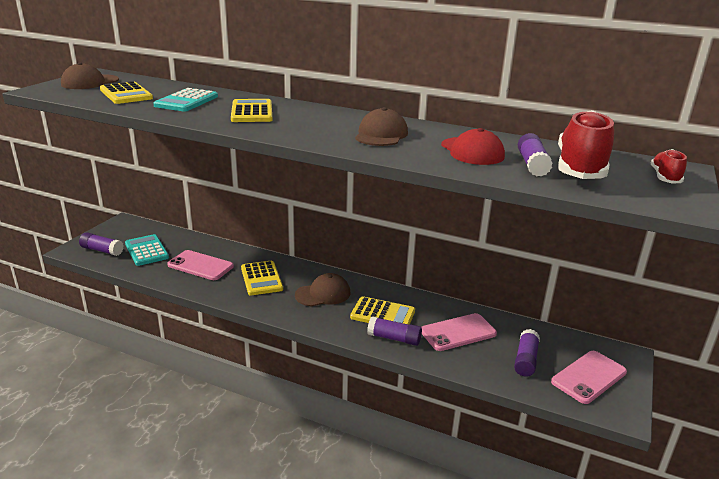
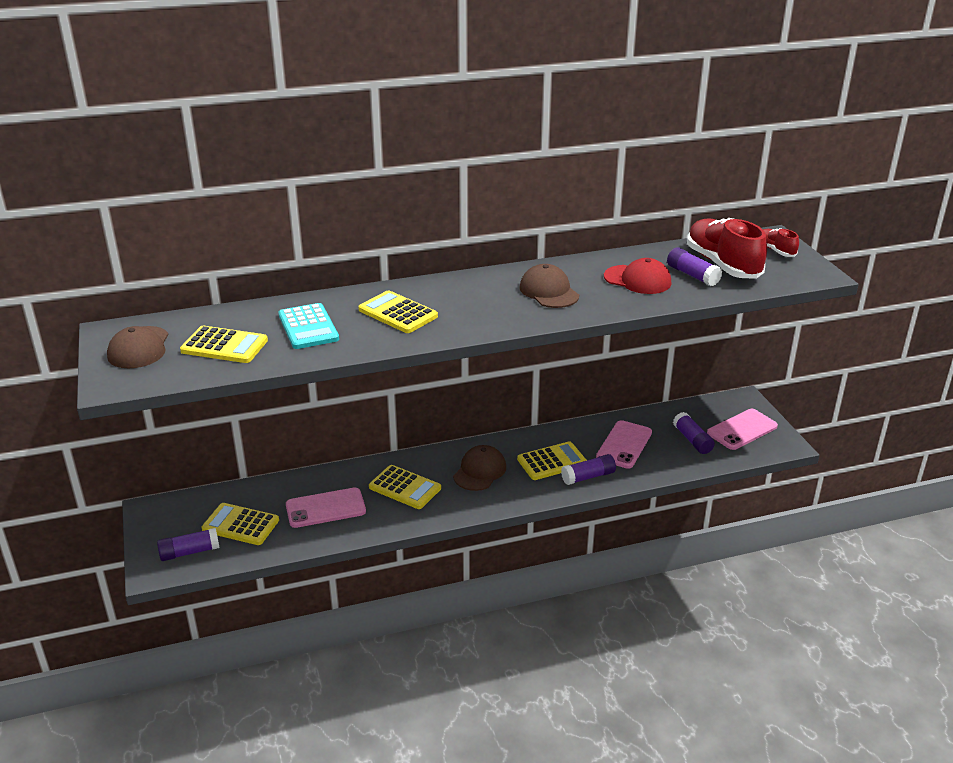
camera: 40 degrees left, 5 degrees up
turquoise calculator [125,234,169,266] -> yellow calculator [202,503,279,545]
pink phone [551,351,627,404] -> pink phone turned 45 degrees clockwise [707,409,778,450]

